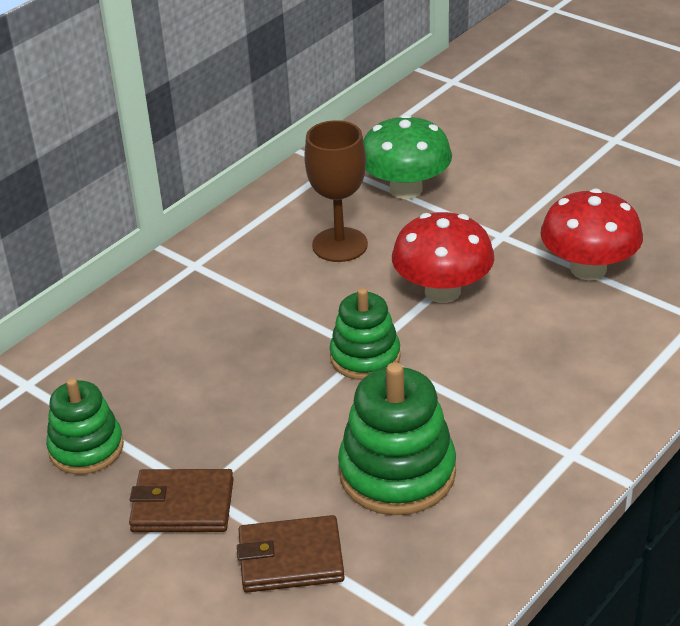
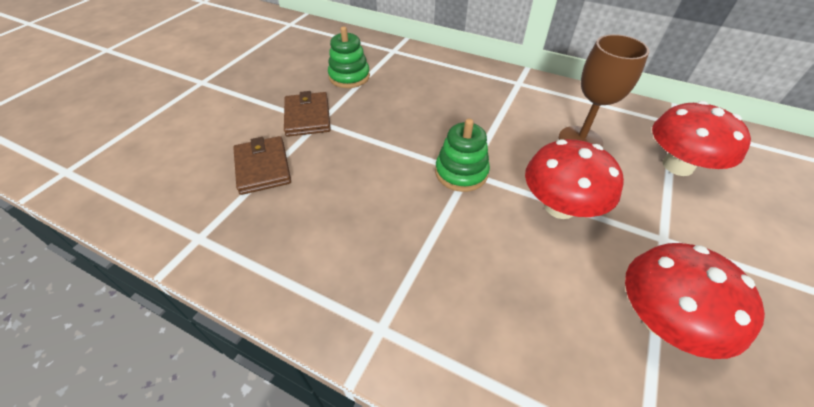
camera: 75 degrees right, 10 degrees up
green stacking toy [338,362,456,515] -> none
green mushroom [363,114,452,199] -> red mushroom [652,101,751,176]

